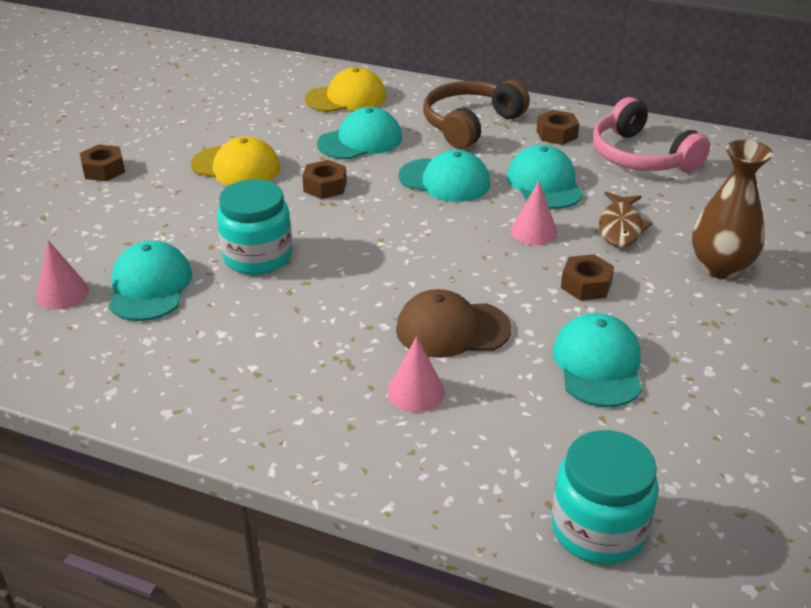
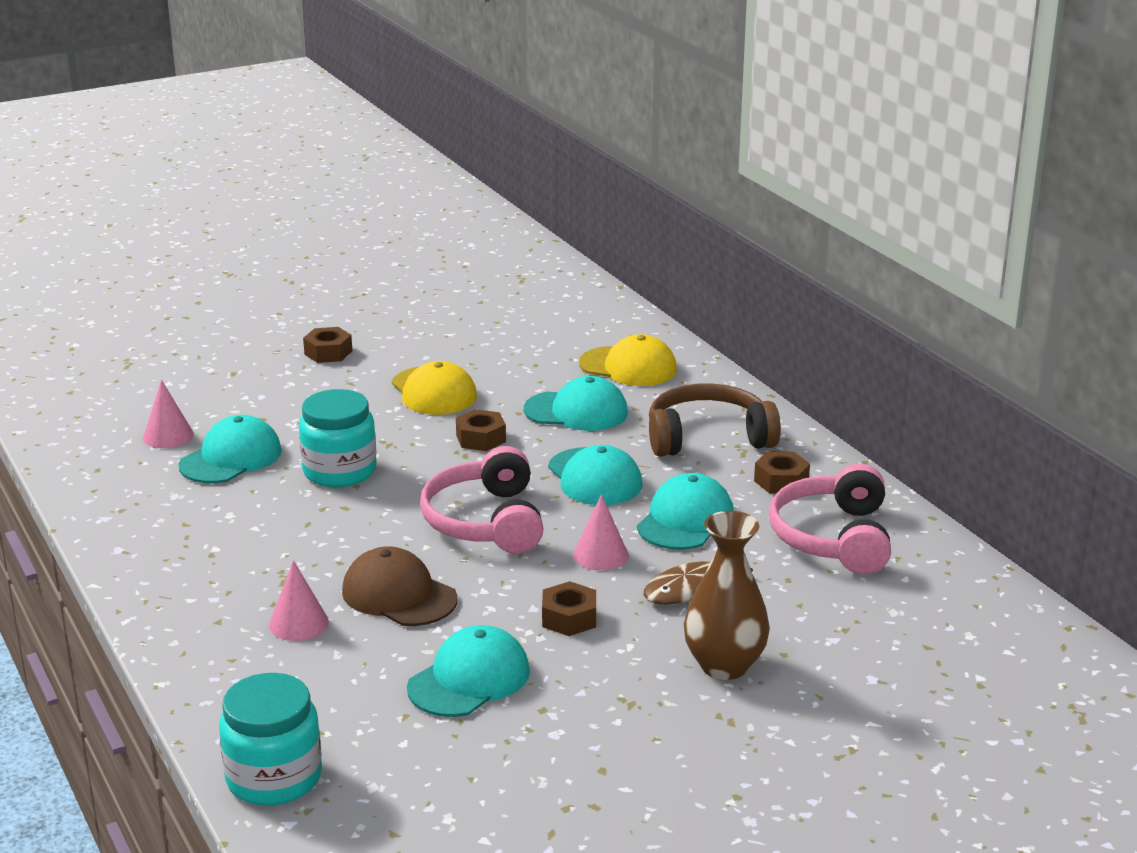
camera: 40 degrees right, 10 degrees down
none -> pink headphones [420,446,543,554]

